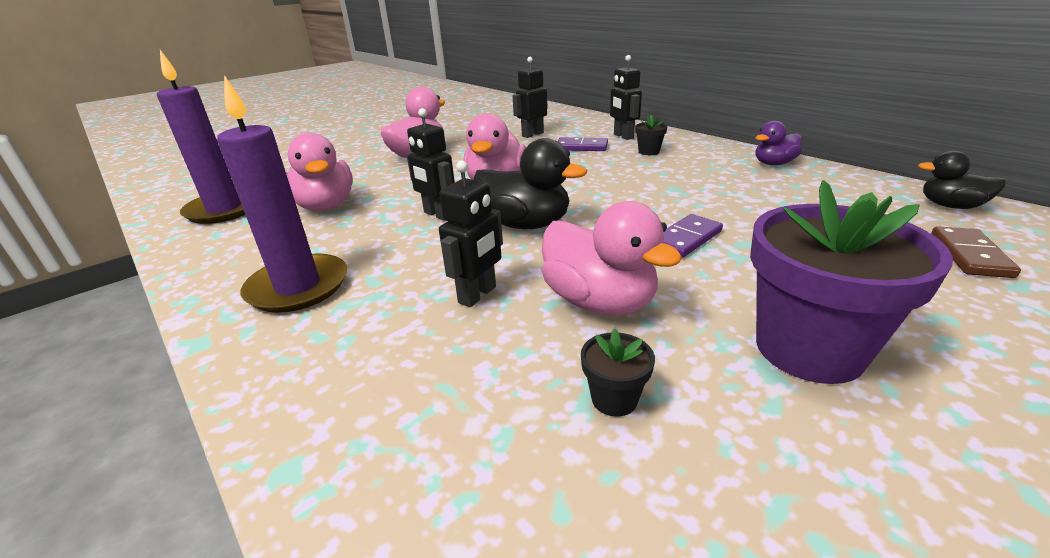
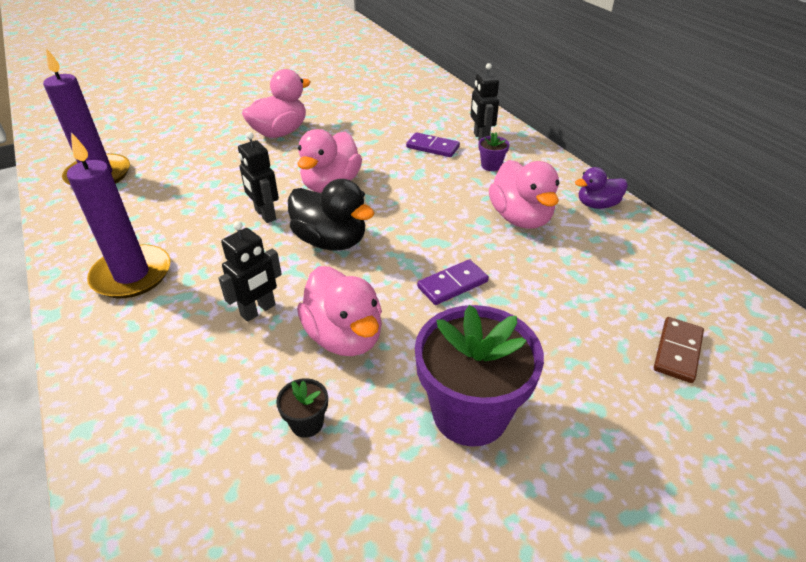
camera: 10 degrees right, 10 degrees up
pink duck [285,132,353,211] -> pink duck moved to [489,160,560,229]
black robot [512,57,547,138] -> none
black flower pot [635,115,667,155] -> purple flower pot [478,132,509,171]
black duck [918,150,1006,209] -> none

